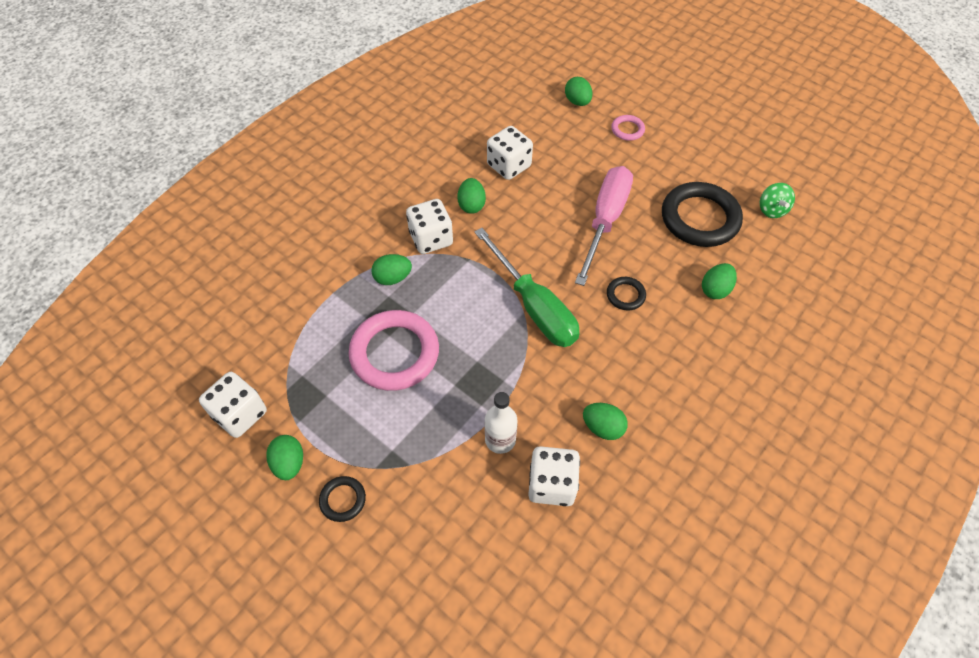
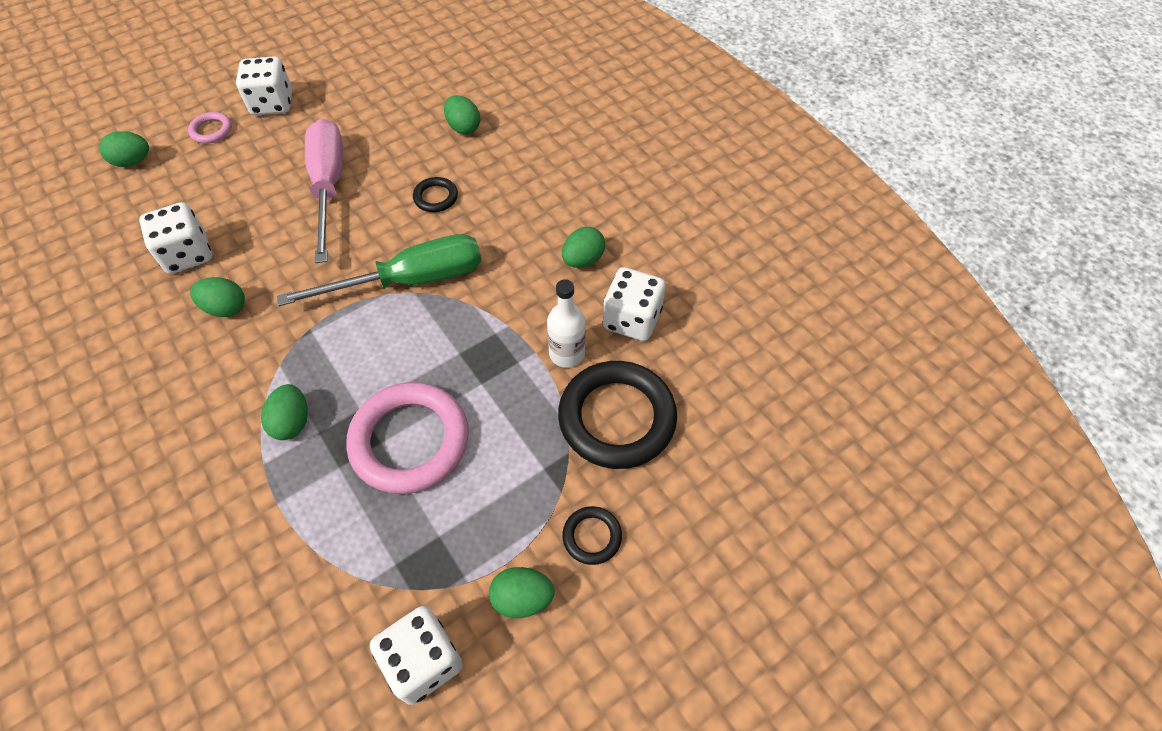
camera: 75 degrees left, 0 degrees up
white dice [406,199,453,254] -> white dice moved to [236,56,292,115]
pink screwdriver [575,166,633,286] -> pink screwdriver turned 45 degrees clockwise [305,119,343,263]
black ring [662,182,743,247] -> black ring moved to [558,361,677,469]
green spinning top [760,183,795,218] -> none

